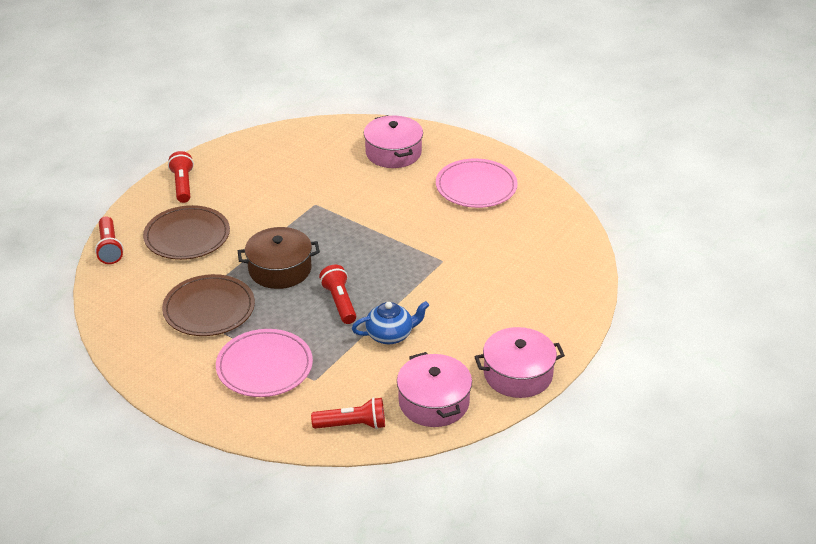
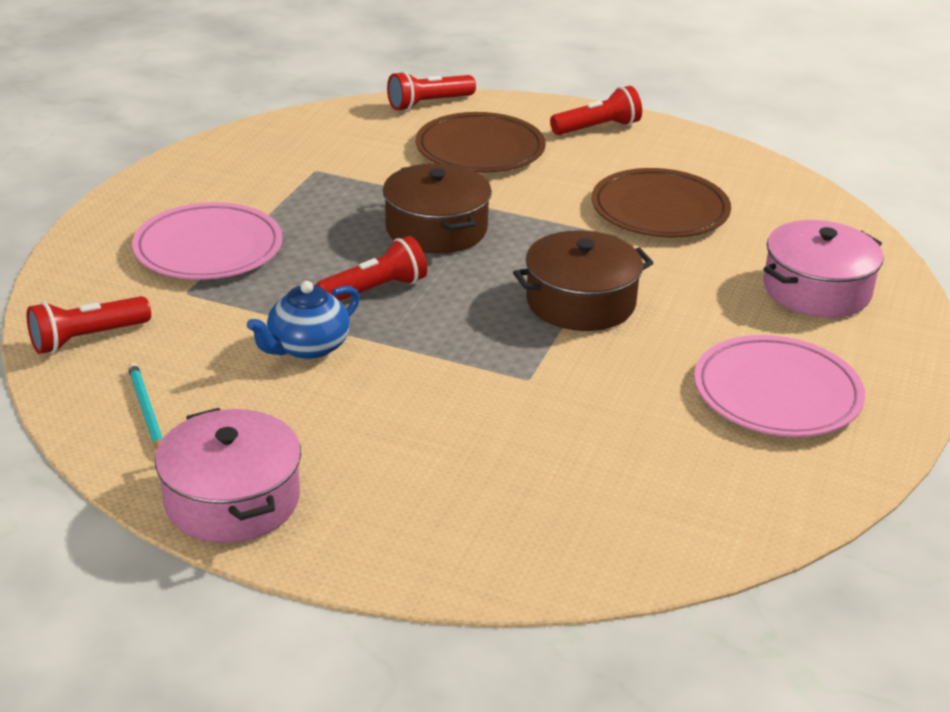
camera: 75 degrees right, 5 degrees down
brown plate [162,274,255,336] -> brown plate moved to [591,168,731,237]
red flashlight [311,397,385,429] -> red flashlight turned 75 degrees clockwise [27,296,151,354]
blue teapot [352,301,429,344] -> blue teapot turned 75 degrees clockwise [247,281,360,360]
pink pot [397,352,472,427] -> turquoise pencil [128,362,163,450]
none -> brown pot [513,231,653,331]

